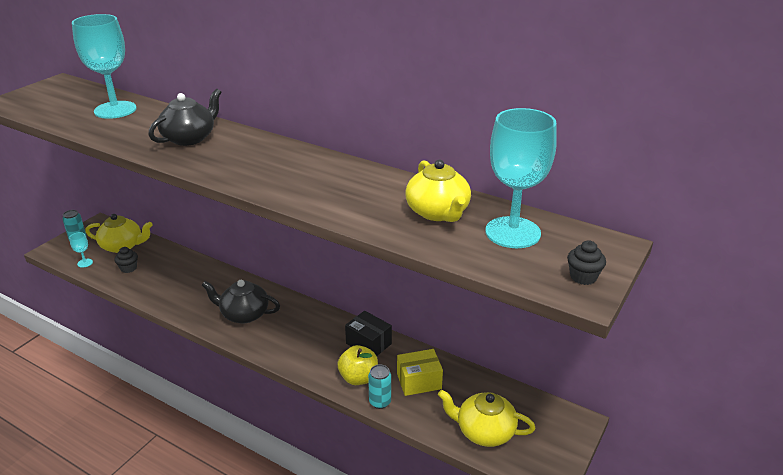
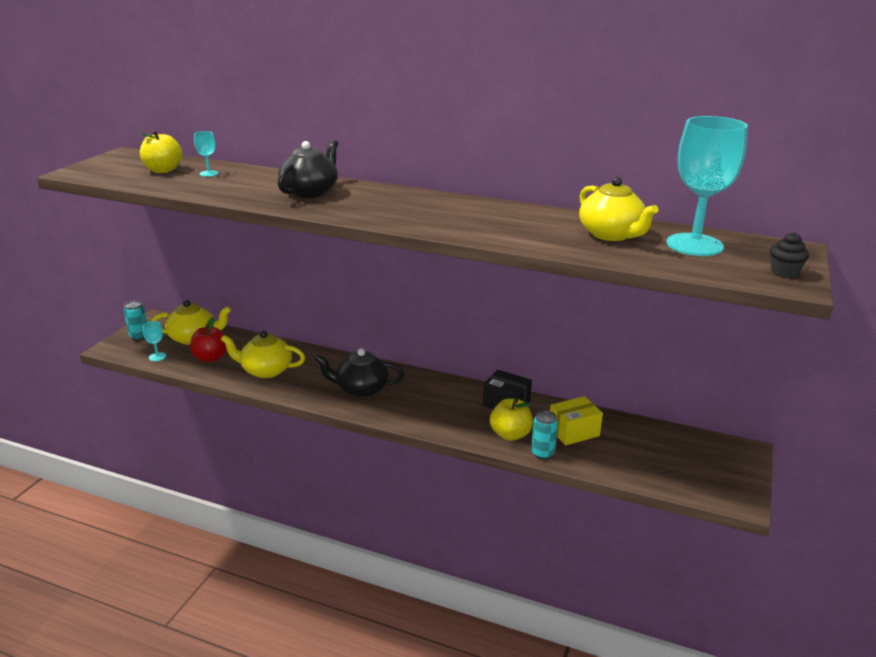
camera: 10 degrees left, 5 degrees down
turquoise goblet [72,14,137,119] -> turquoise goblet [194,131,218,177], size x0.41
black cupcake [115,247,138,273] -> red apple [190,317,227,362]
yellow teapot [438,390,535,447] -> yellow teapot moved to [221,331,305,378]
none -> yellow apple [140,130,182,173]

